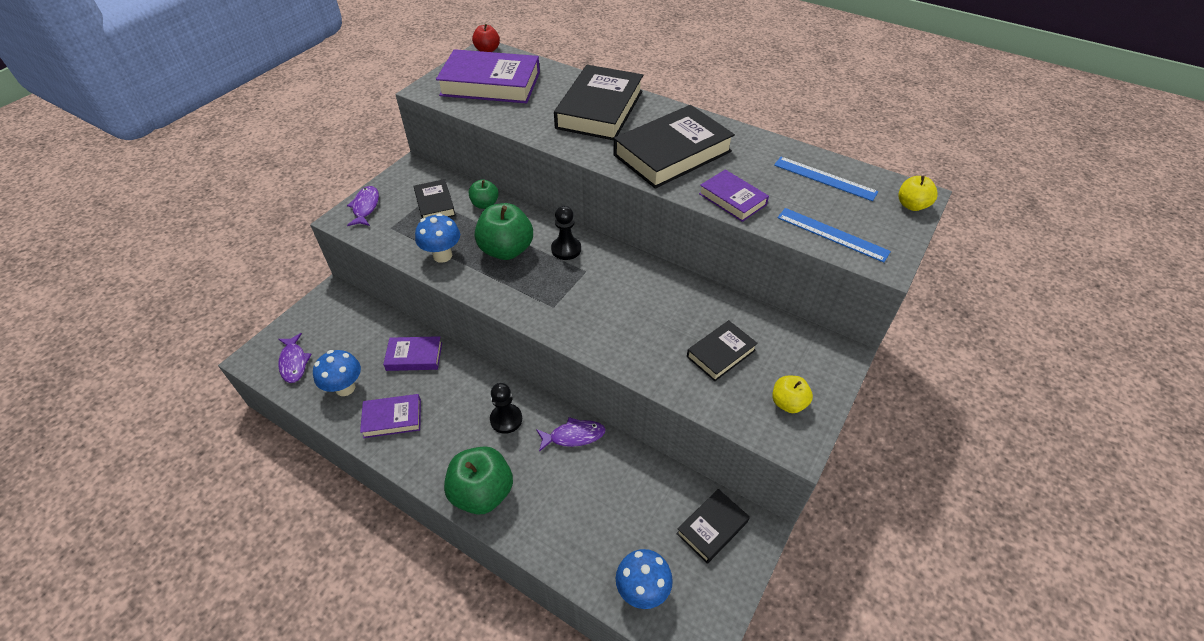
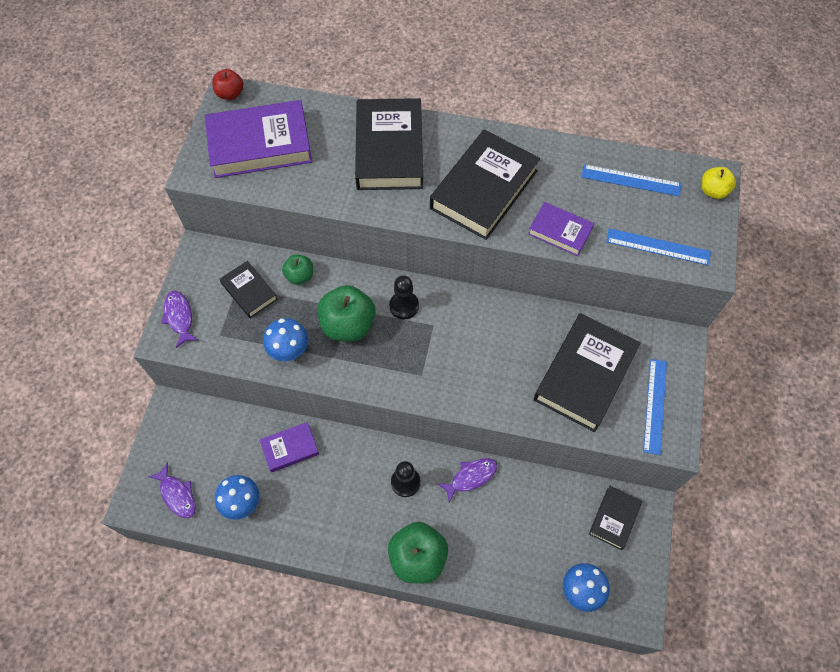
camera: 20 degrees left, 15 degrees up
purple book [360,394,421,438] -> none
black book [687,320,758,381] -> black book [534,313,641,432], size x1.88
yellow apple [772,376,813,413] -> blue ruler [643,359,667,455]

